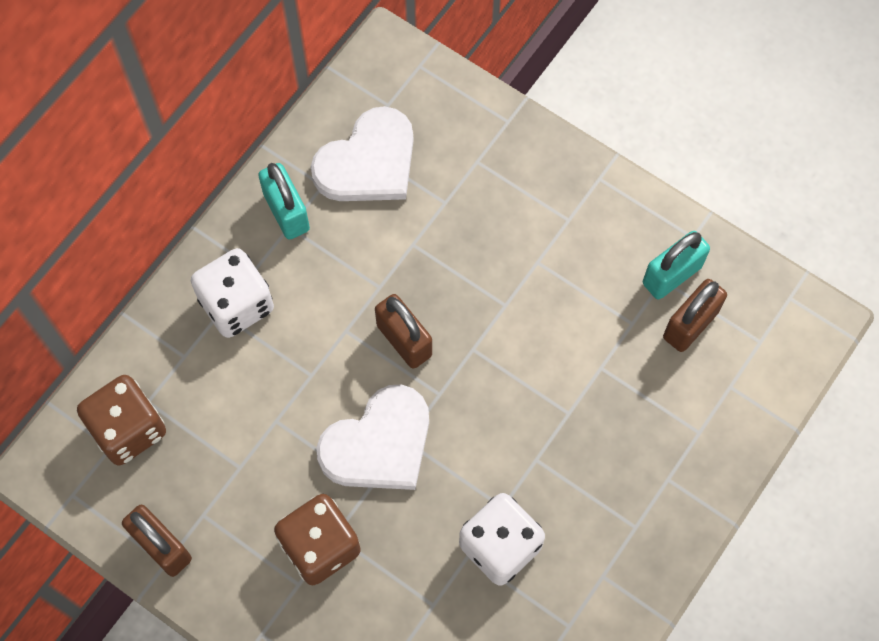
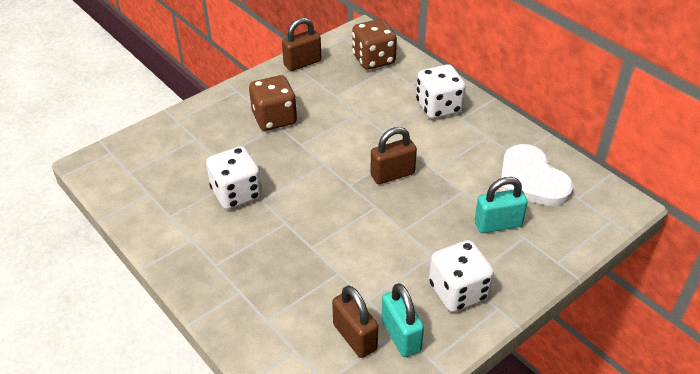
camera: 105 degrees right, 25 degrees down
turquoise padlock [258,163,310,240] -> turquoise padlock moved to [475,177,528,233]
white heart [316,384,429,490] -> none
none -> white dice [429,240,494,312]

